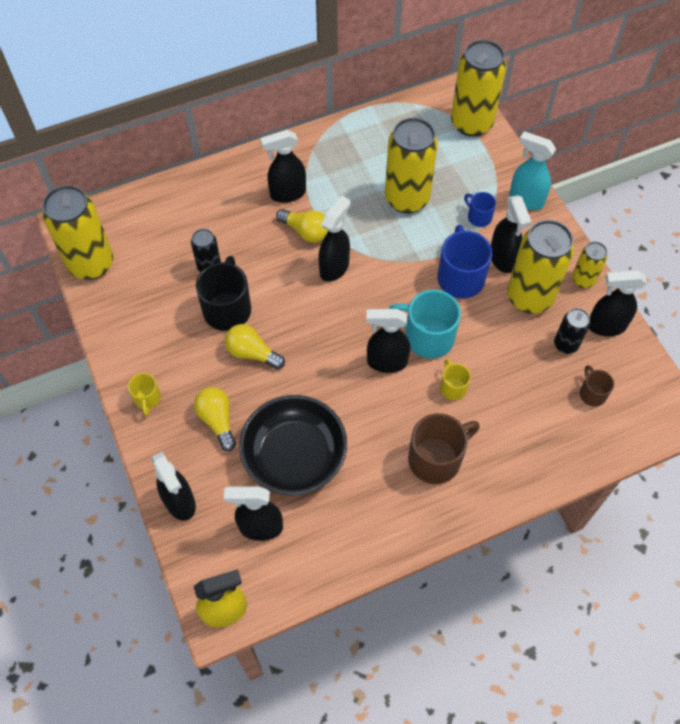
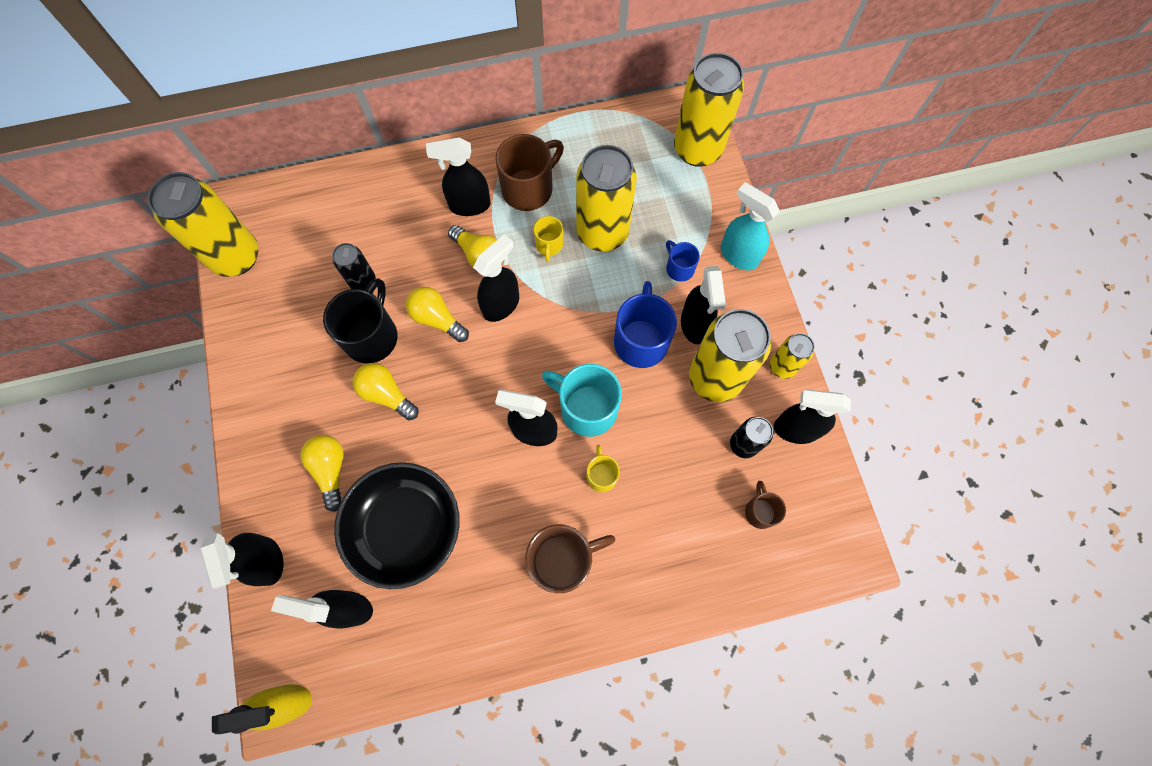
camera: 10 degrees right, 10 degrees up
yellow mug [128,373,161,416] -> yellow mug moved to [534,216,563,262]
none -> yellow light bulb [406,286,469,342]
none -> brown mug [495,134,564,211]

